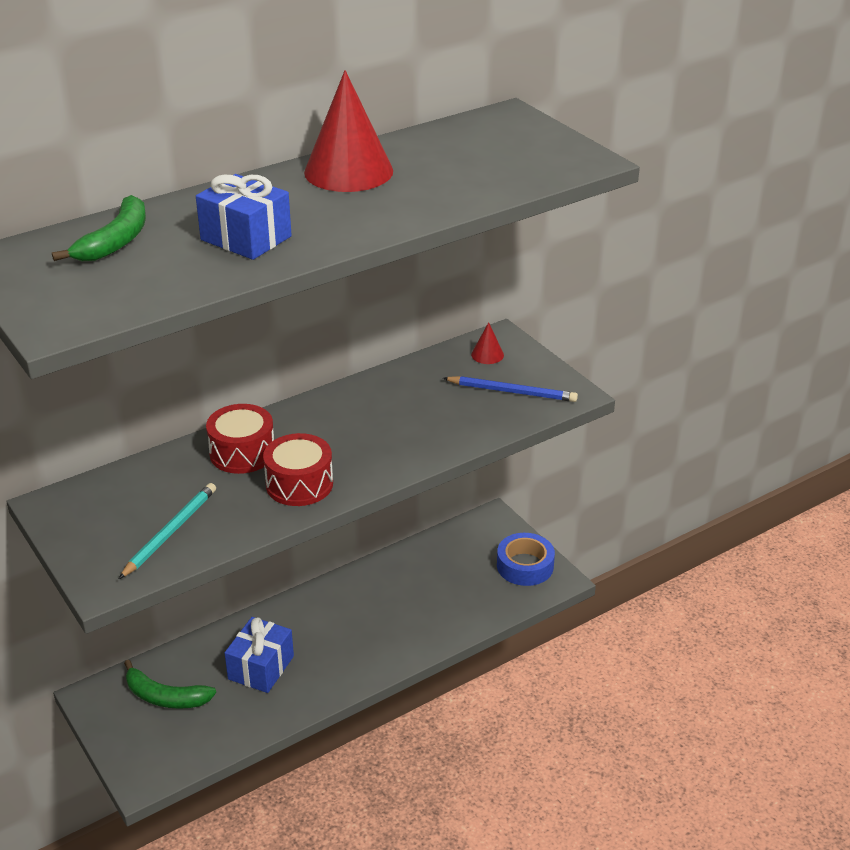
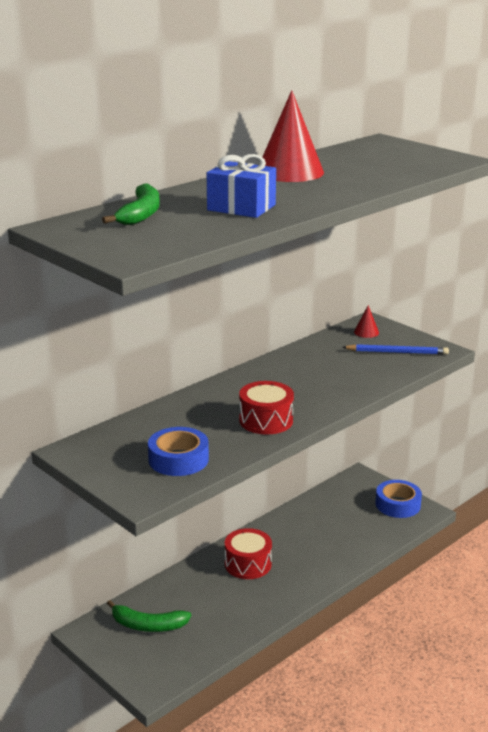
camera: 10 degrees left, 10 degrees down
turquoise pencil [119,483,216,579] -> blue tape [148,427,209,476]
red drum [206,404,274,474] -> red drum moved to [225,528,272,579]
blue gift [225,617,294,693] -> none

